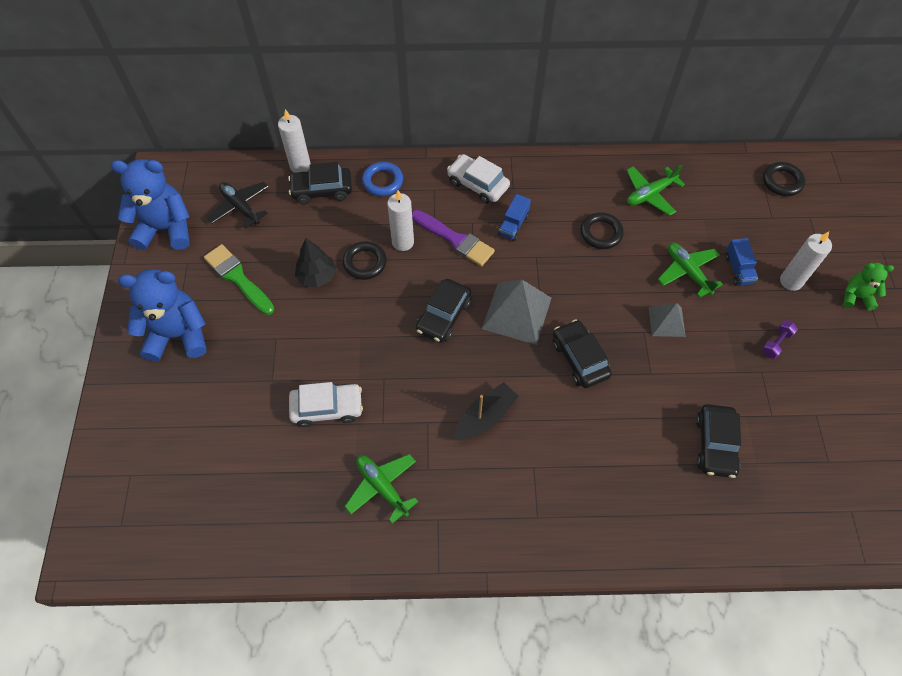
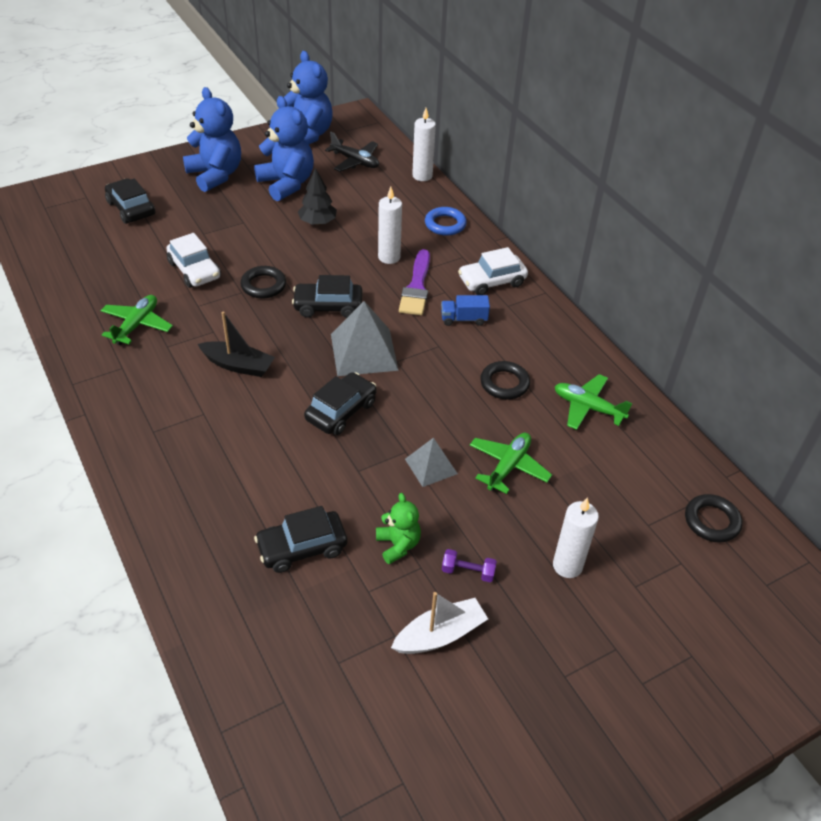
camera: 60 degrees right, 15 degrees down
green brush [204,244,274,315] -> blue teddy bear [254,96,314,201]
black plane [207,182,268,229] -> black plane turned 105 degrees clockwise [325,132,379,172]
black car [288,162,352,204] -> black car moved to [105,178,155,224]
black ring [343,241,387,280] -> black ring moved to [240,266,286,299]
white car [447,154,510,204] -> white car turned 120 degrees counterclockwise [458,247,528,295]
blue truck [725,238,758,286] -> none
green teddy bear [843,262,894,310] -> green teddy bear moved to [376,493,421,564]
none -> white boat [391,592,488,654]

